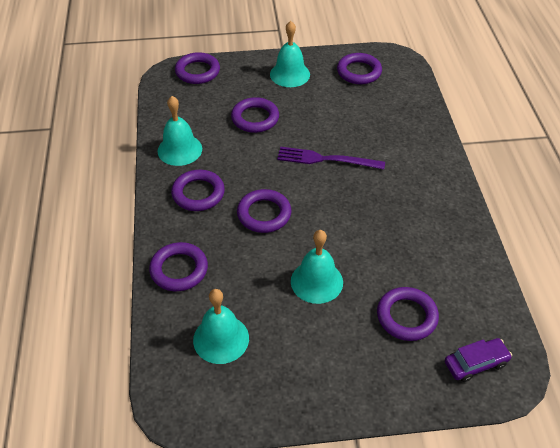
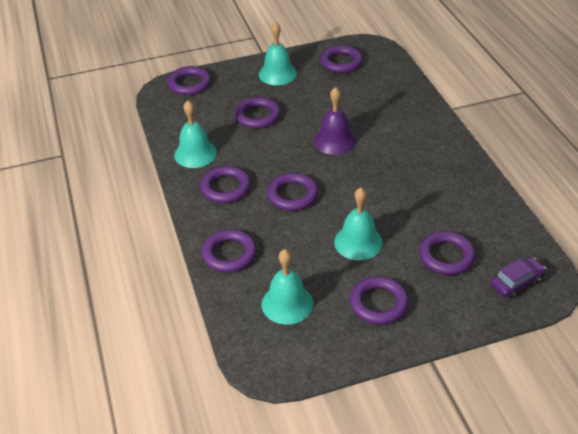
camera: 10 degrees left, 5 degrees down
purple fork [277,147,385,169] -> purple bell [314,87,356,155]
none -> purple ring [350,276,409,325]

